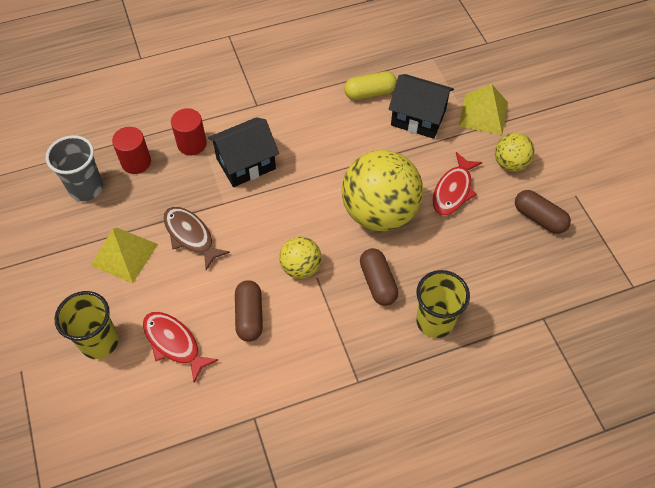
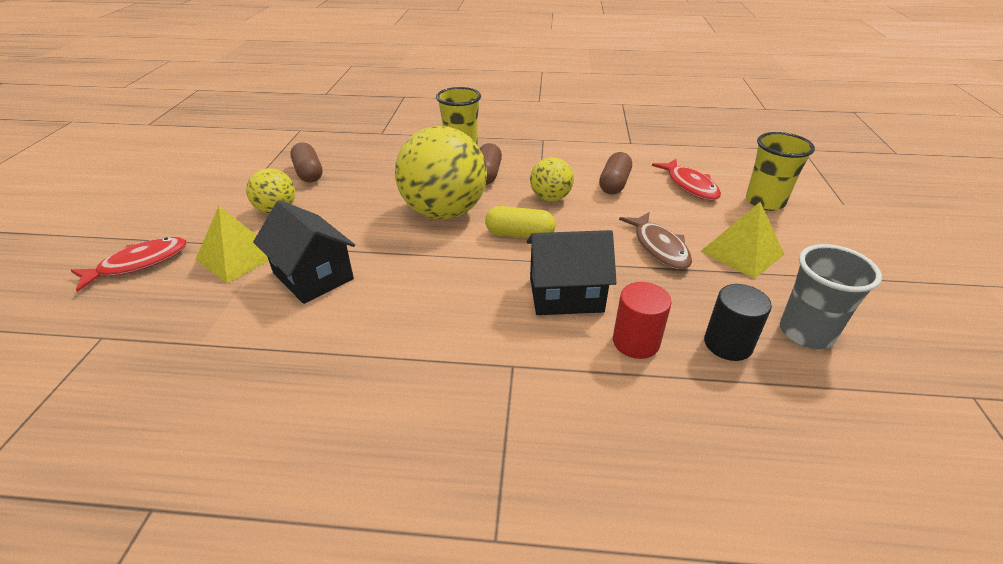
camera: 155 degrees left, 20 degrees down
red cylinder [112,127,151,174] -> black cylinder [704,284,772,361]
yellow capsule [344,71,397,100] -> yellow capsule moved to [485,206,556,238]
red fish [432,152,482,215] -> red fish moved to [70,237,187,292]

